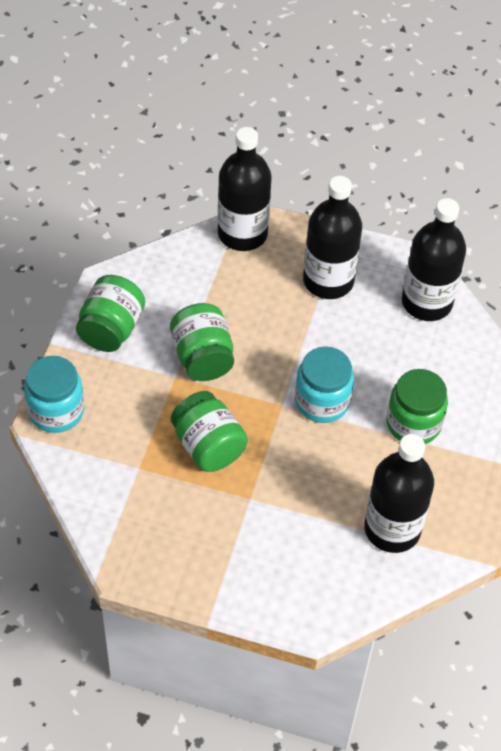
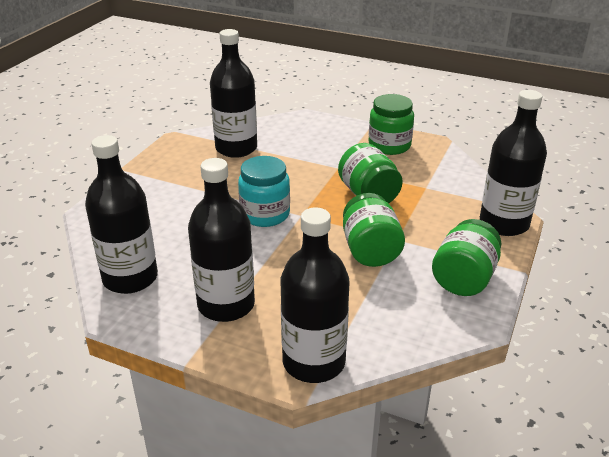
camera: 170 degrees left, 20 degrees down
turquoise jar [24,356,84,433] -> black bottle [480,90,547,236]
green jar [387,369,448,444] -> green jar moved to [368,94,414,155]

